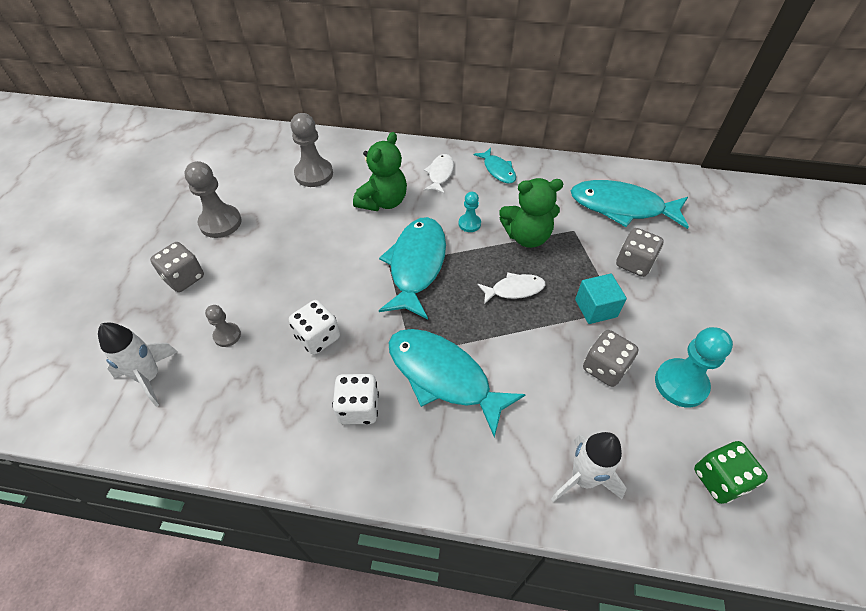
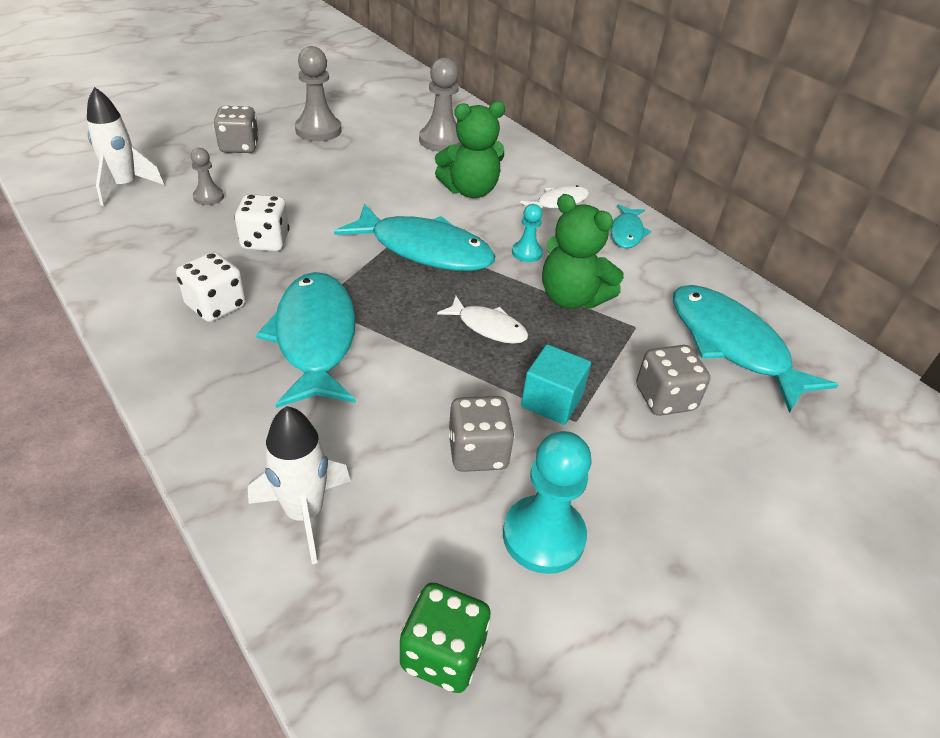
camera: 40 degrees right, 10 degrees down
turquoise fish [379,217,446,319] -> turquoise fish turned 60 degrees clockwise [334,203,496,271]

